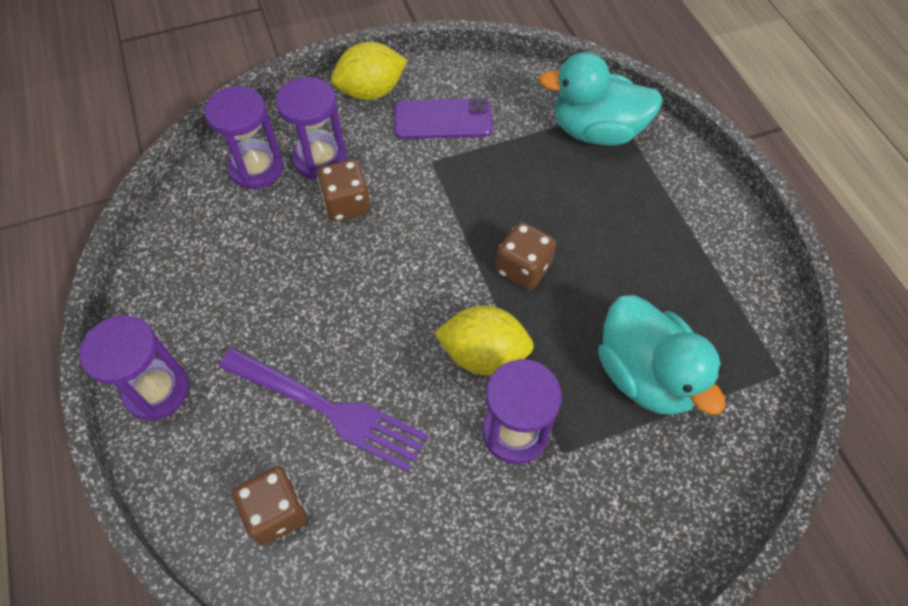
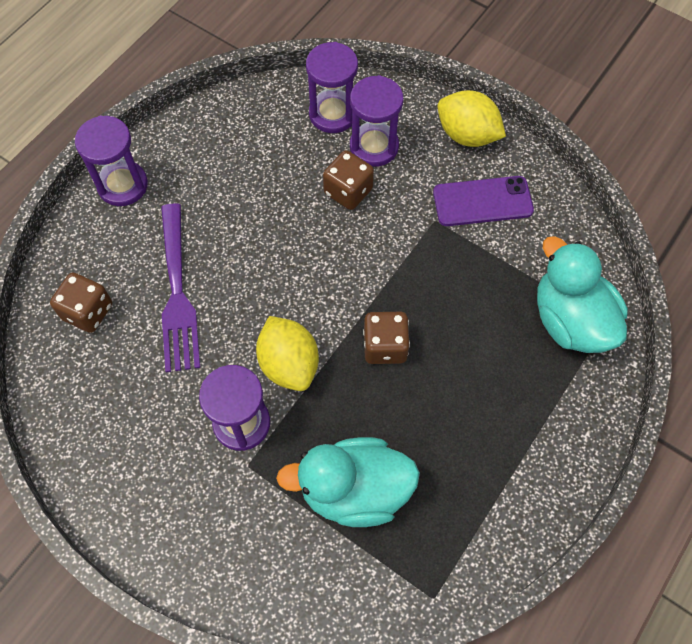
camera: 55 degrees right, 5 degrees up
purple phone [394,98,493,139] -> purple phone turned 60 degrees counterclockwise [433,176,534,226]
turquoise duck [598,295,725,415] -> turquoise duck turned 60 degrees clockwise [276,437,420,527]

